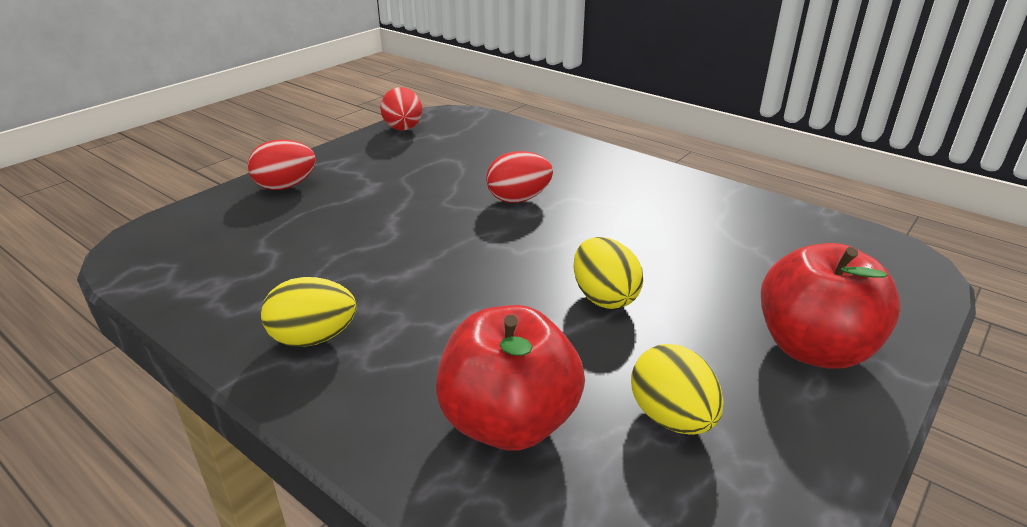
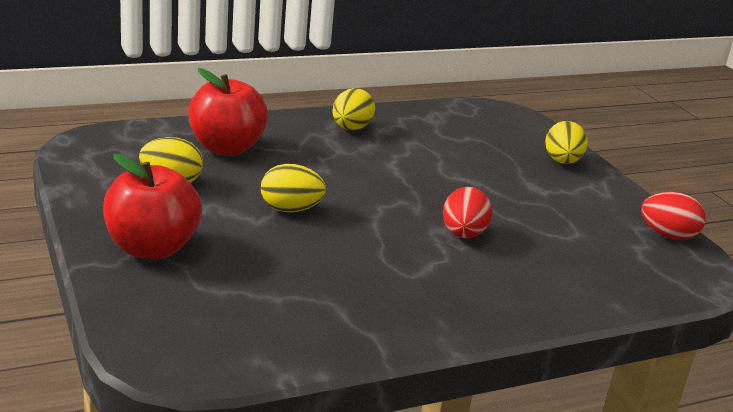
camera: 115 degrees right, 5 degrees down
red egg [248,140,316,190] -> yellow egg [545,121,588,164]

